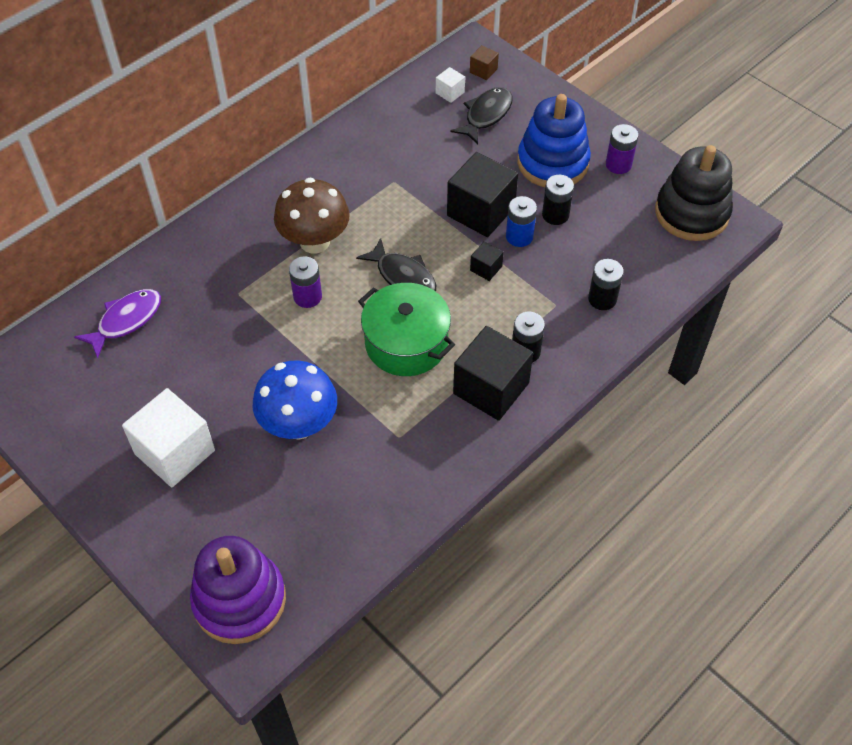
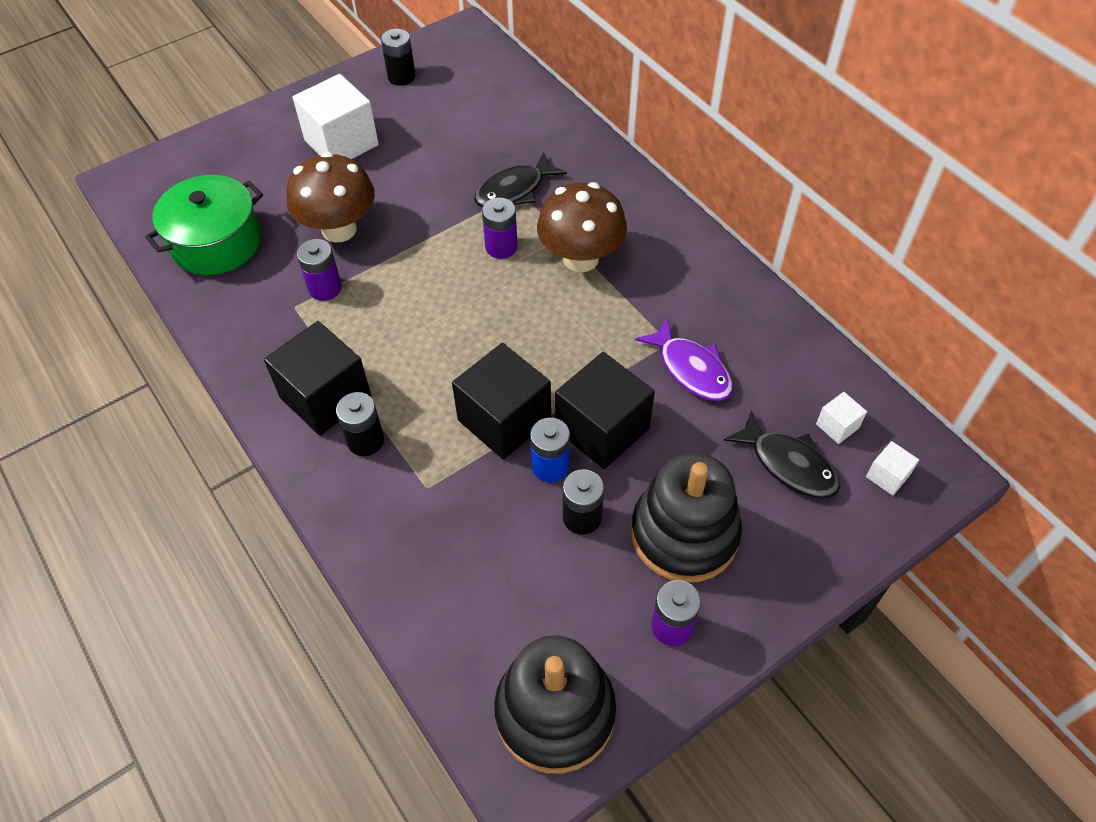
camera: 100 degrees right, 0 degrees up
purple fish [74,289,161,358] -> purple fish moved to [635,318,733,401]
purple stacking toy [190,536,286,644] -> none
blue mushroom [253,360,337,440] -> brown mushroom [286,152,375,243]
black fish [356,238,436,291] -> black fish moved to [474,152,567,207]
green pot [358,283,455,376] -> green pot moved to [145,175,263,275]
brown cube [470,45,499,80] -> white cube [866,441,919,496]
black cube [470,241,504,281] -> black cube [452,343,551,460], size x2.20
blue stacking toy [518,94,591,187] -> black stacking toy [631,453,742,583]
black battery [588,259,624,310] -> black battery moved to [381,29,416,86]
none -> purple battery [297,239,342,301]

